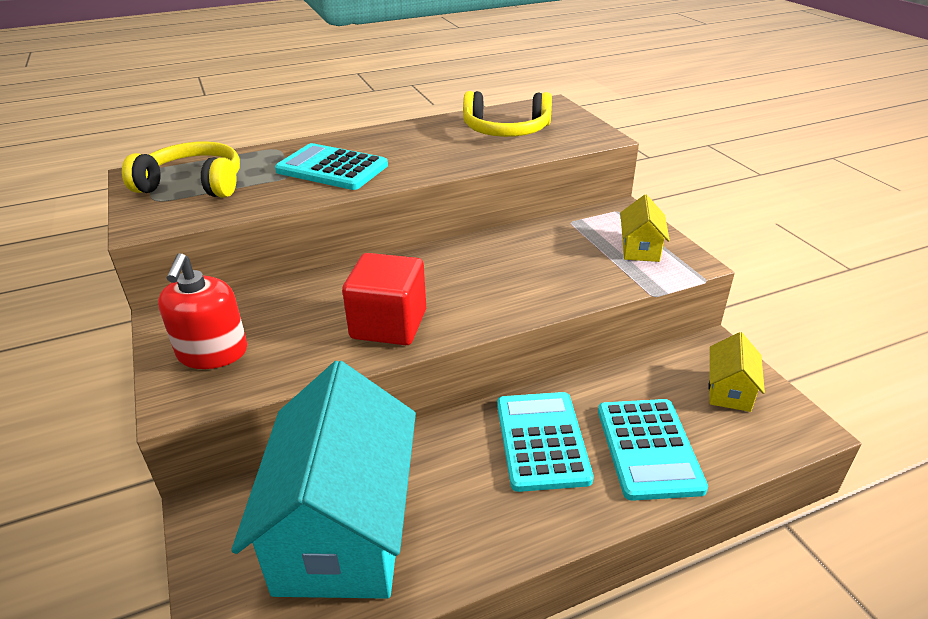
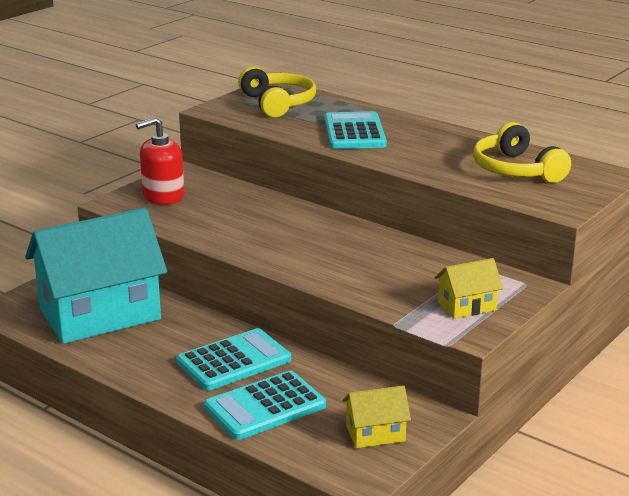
camera: 60 degrees right, 10 degrees down
red cube [342,253,426,345] -> none

